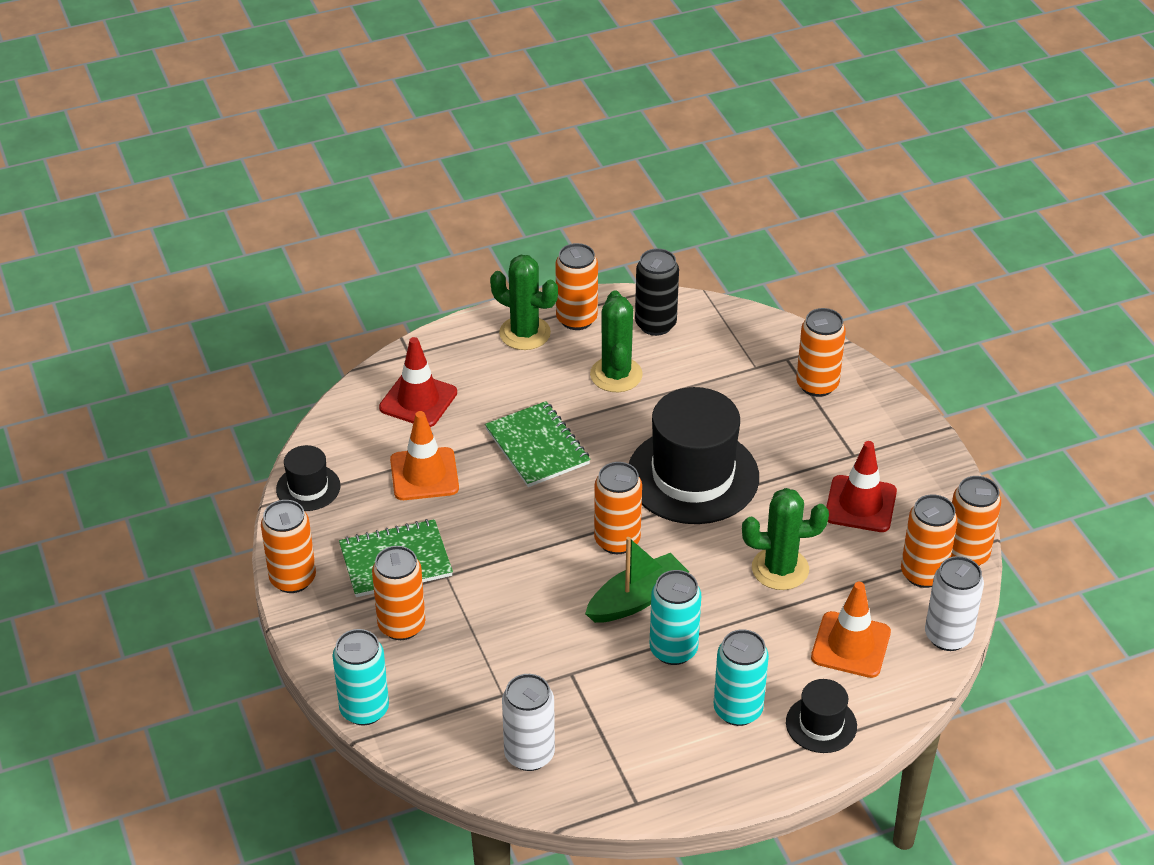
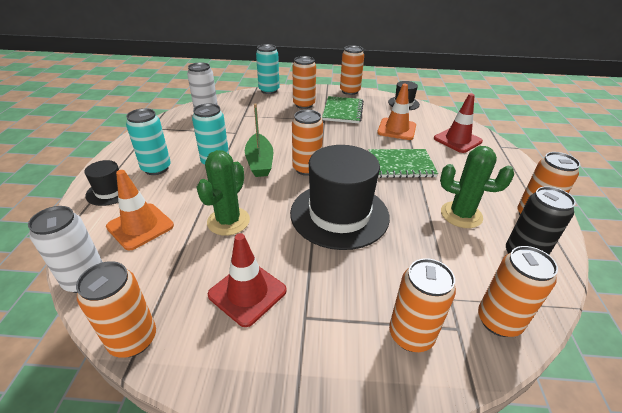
camera: 115 degrees right, 5 degrees down
green cactus [490,255,558,350] -> none
orange can [901,494,958,588] -> orange can moved to [478,246,558,337]

